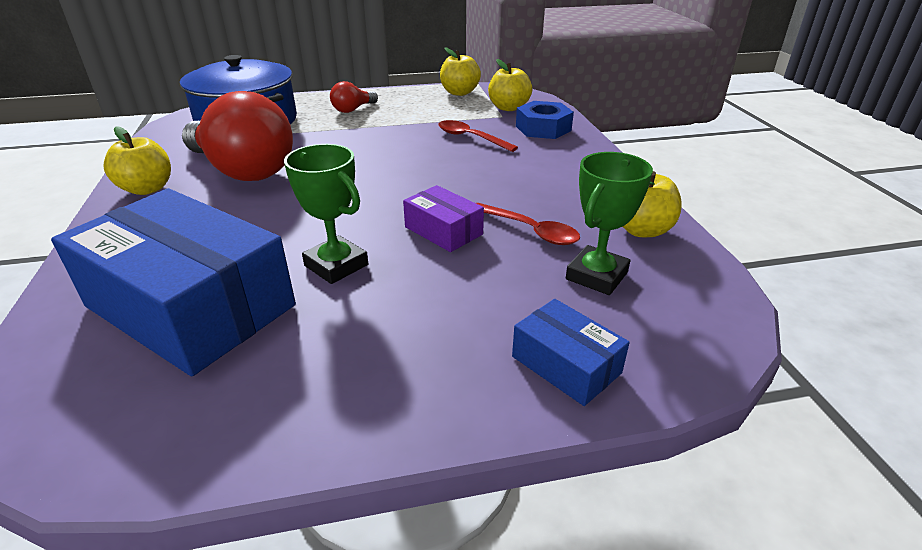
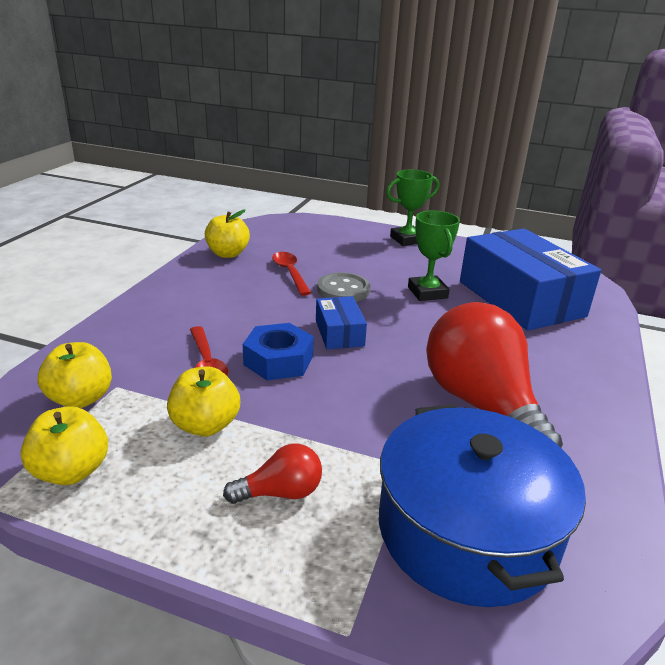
camera: 150 degrees left, 5 degrees down
yellow apple [103,126,171,195] -> yellow apple moved to [167,366,240,437]
purple box [403,185,484,252] -> grey button [317,272,370,302]
blue box [512,299,630,406] -> blue box moved to [316,296,367,349]
blue nut [516,101,574,139] -> blue nut moved to [243,323,314,380]
green trophy [566,152,653,295] -> green trophy moved to [386,170,439,246]

